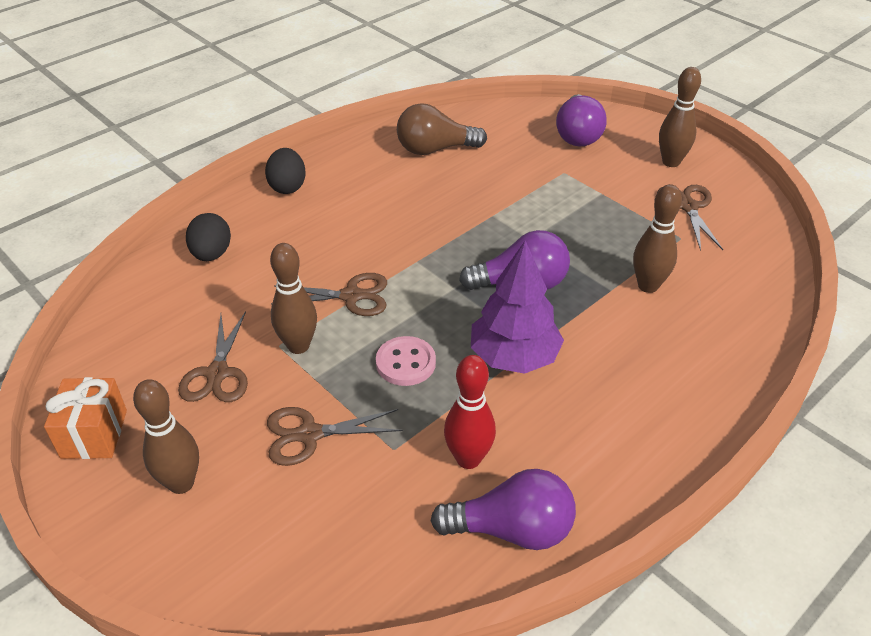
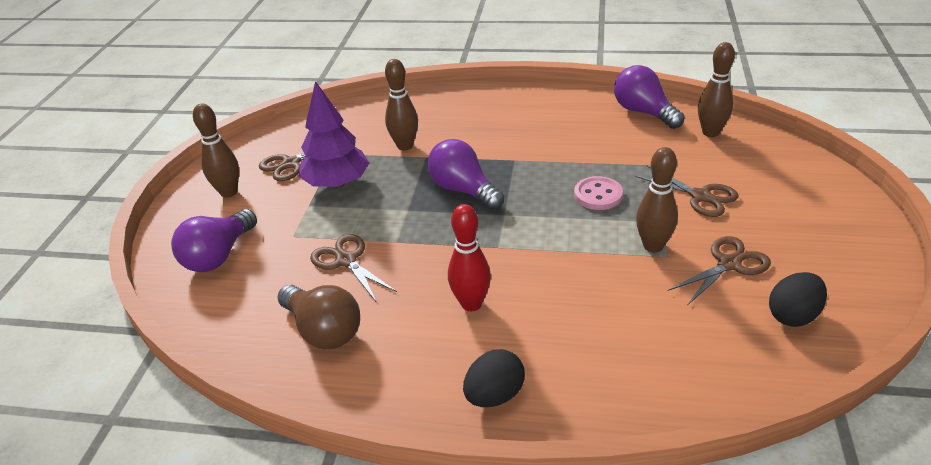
camera: 125 degrees left, 5 degrees down
orange gift [44,377,127,459] -> none
brown bowling pin [133,379,199,494] -> brown bowling pin moved to [698,42,735,137]
black egg [186,213,231,261] -> black egg moved to [769,272,827,327]
brown scissors [271,273,387,316] -> brown scissors moved to [310,234,397,303]
red bowling pin [444,355,496,469] -> red bowling pin moved to [448,204,491,311]
purple tree [471,240,564,374] -> purple tree moved to [299,81,369,188]
purple light bulb [556,94,607,146] -> purple light bulb turned 150 degrees clockwise [171,209,257,272]

